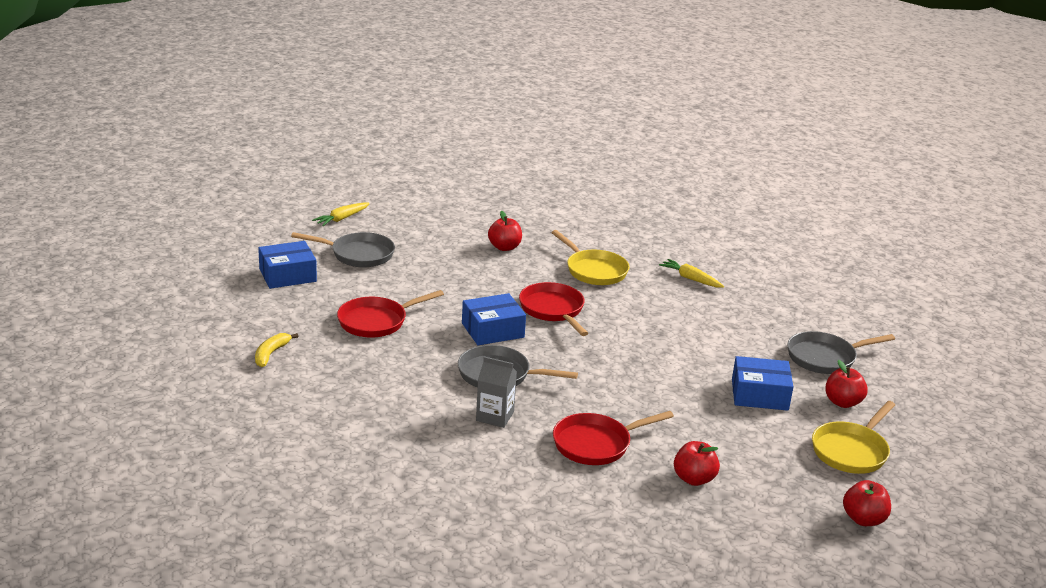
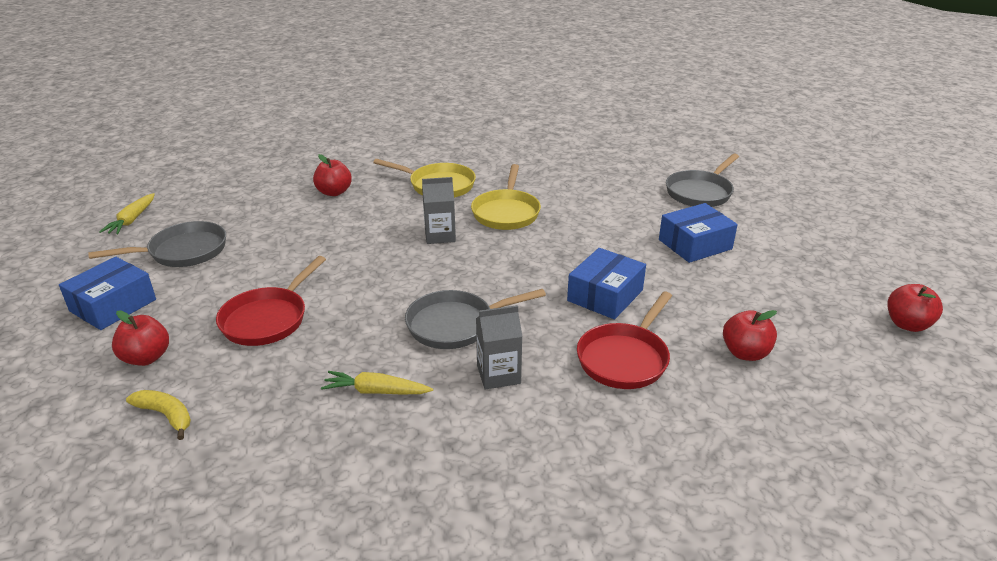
camera: 30 degrees left, 5 degrees up
yellow banana [255,333,298,367] -> yellow banana turned 135 degrees clockwise [126,390,191,440]
blue box [462,293,526,345] -> blue box moved to [567,248,646,319]
red pan [519,282,588,336] -> grey carton [422,177,456,244]
yellow carrot [659,259,724,288] -> yellow carrot moved to [321,371,433,394]
yellow pan [812,401,895,474] -> yellow pan moved to [471,164,541,230]
red apple [825,360,868,408] -> red apple moved to [112,310,169,366]

